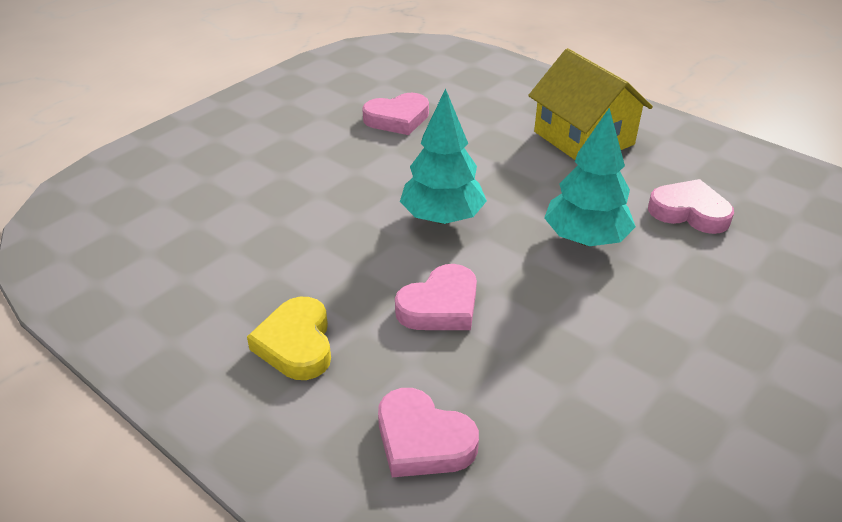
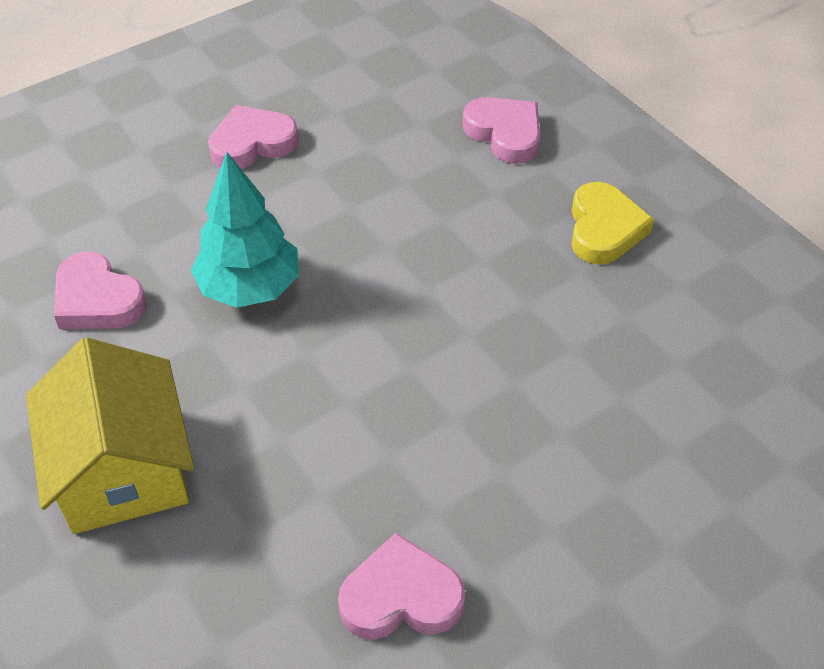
camera: 165 degrees left, 10 degrees up
pink heart [395,264,477,330] -> pink heart moved to [208,105,299,169]
turquoise tree [400,88,487,224] -> none

